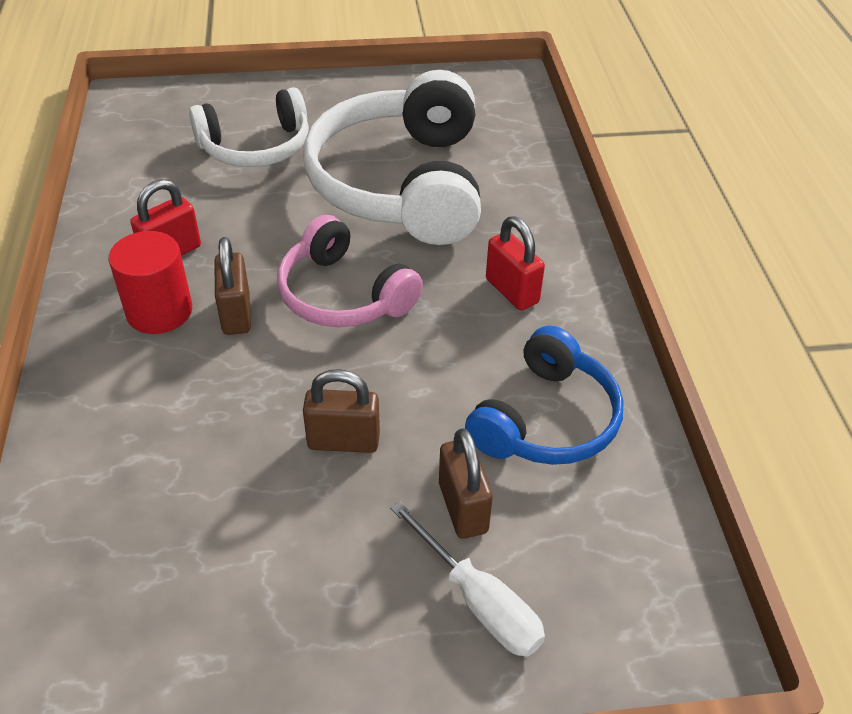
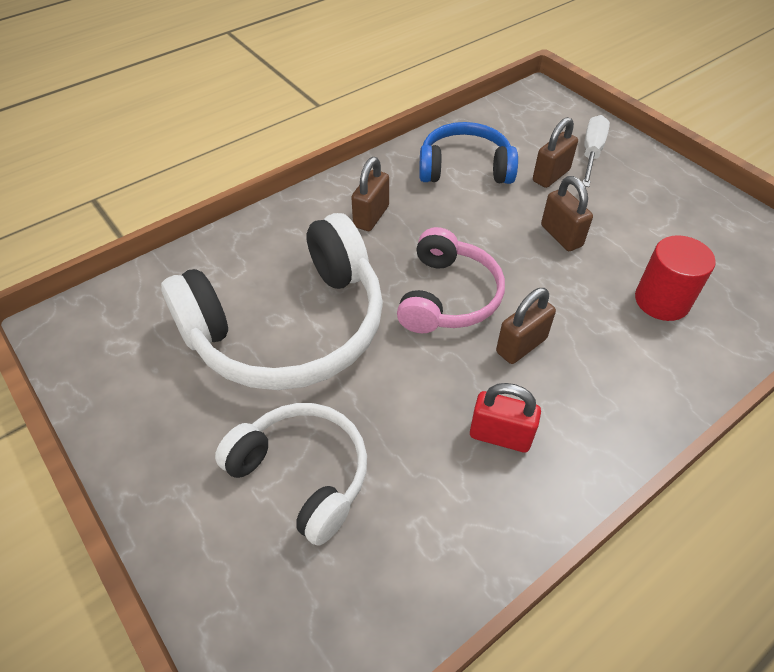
camera: 120 degrees left, 5 degrees up
red cylinder [109,231,192,334] -> red cylinder moved to [635,235,716,321]
red padlock [486,216,545,311] -> brown padlock [351,157,389,231]

